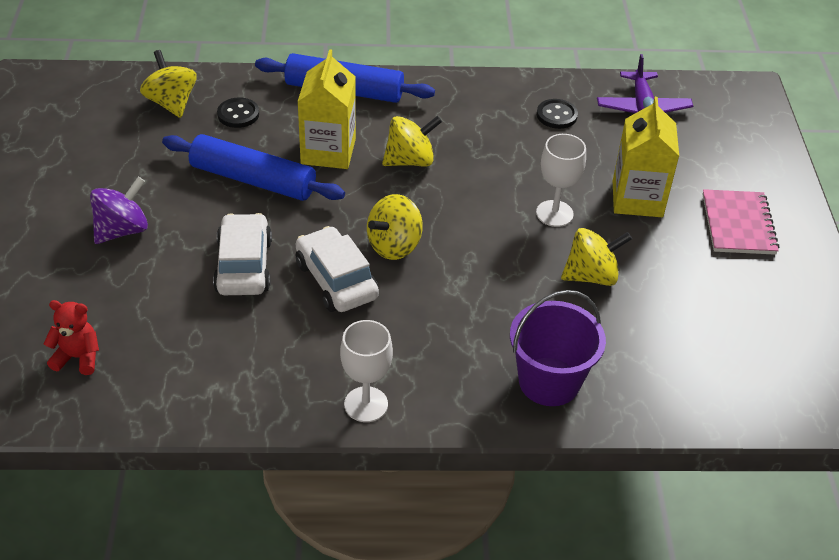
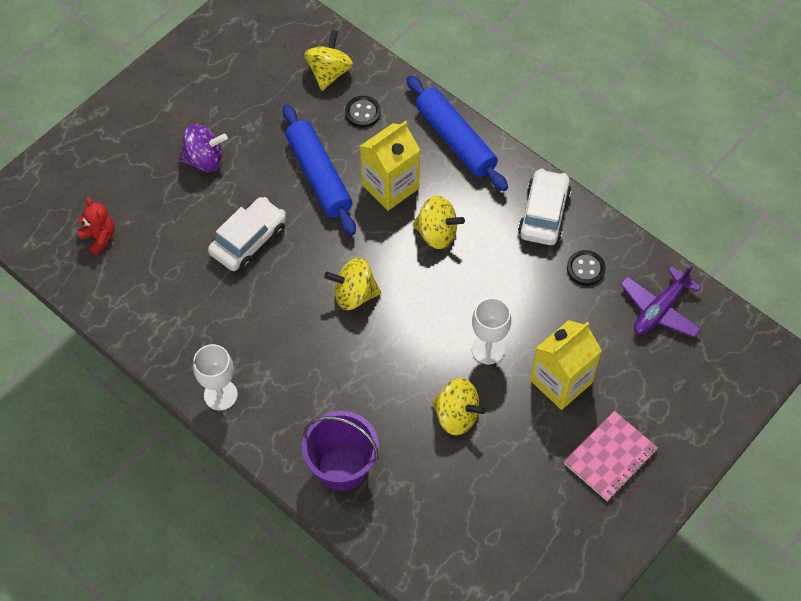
camera: 45 degrees right, 15 degrees up
white car [296,226,379,312] -> white car moved to [518,169,571,245]

